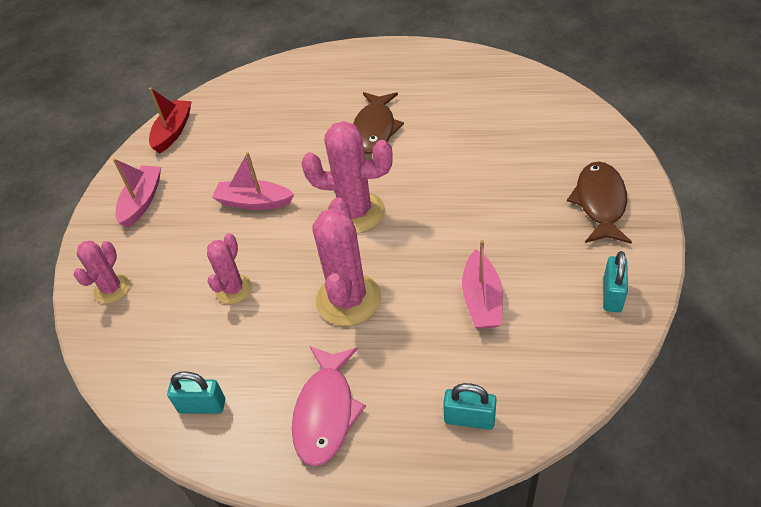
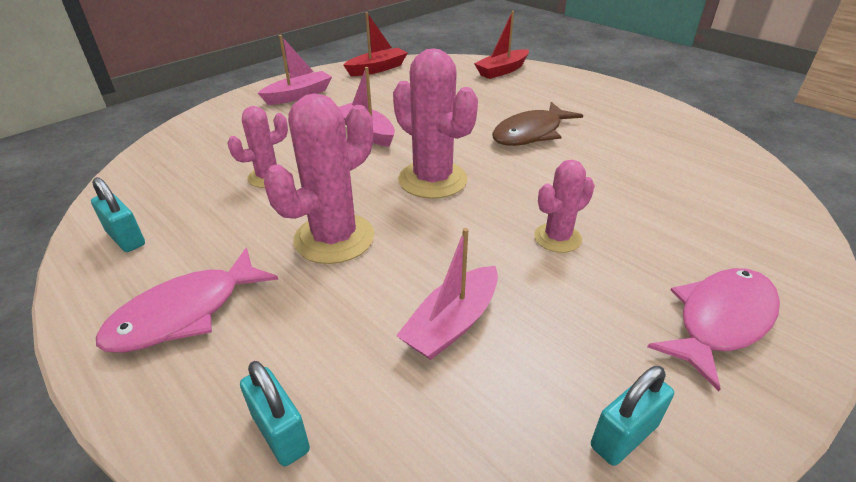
camera: 35 degrees right, 10 degrees down
pink cactus [74,241,130,304] -> pink cactus moved to [534,160,595,253]
brown fish [567,161,632,244] -> pink fish [647,268,780,392]
none -> red boat [474,11,529,79]

